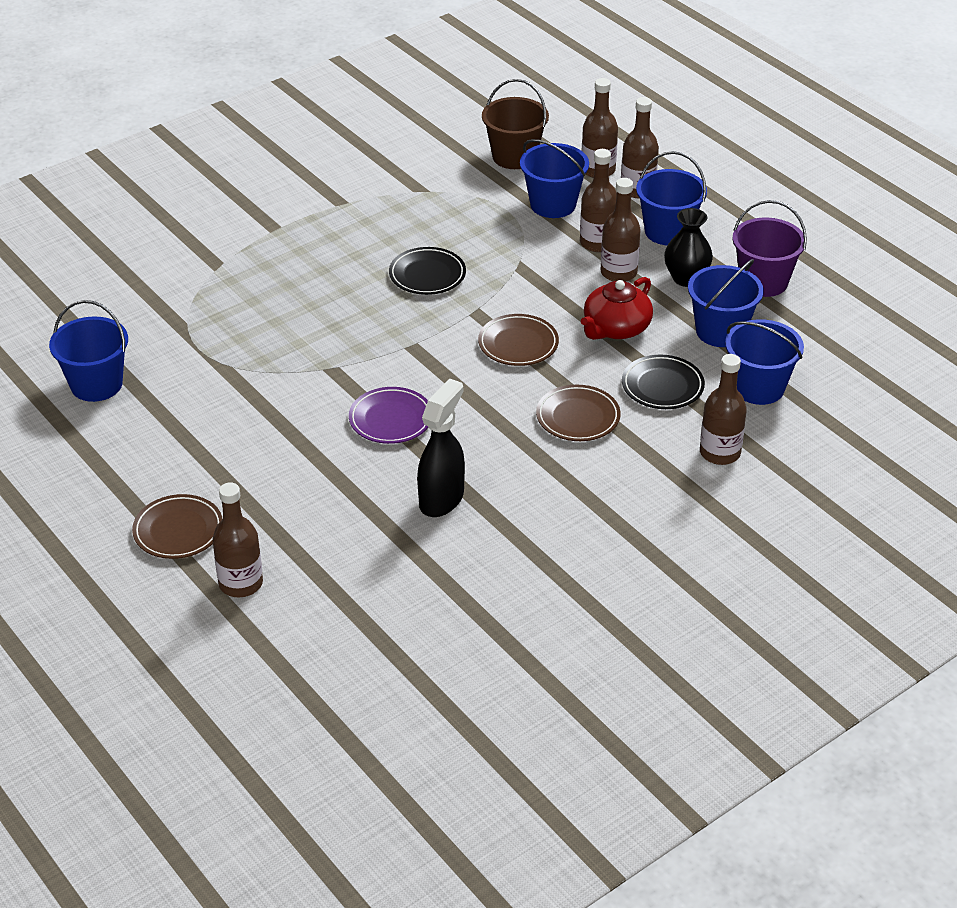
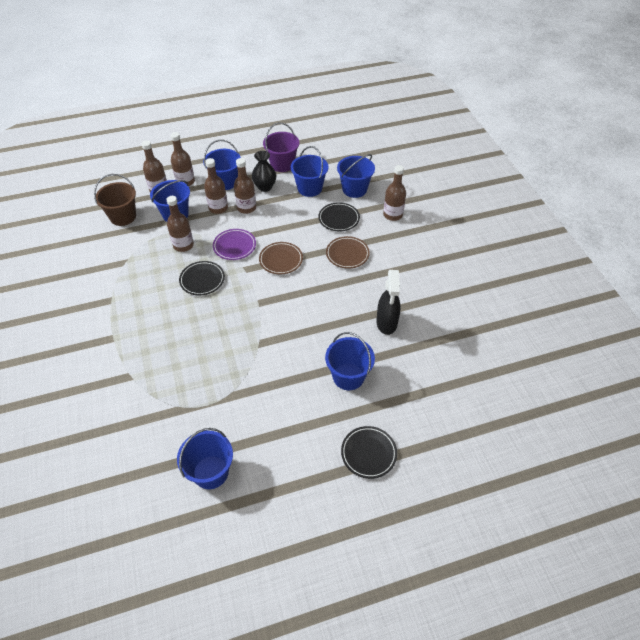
camera: 70 degrees left, 10 degrees up
brown plate [132,494,222,559] -> black plate [341,426,397,479]
brown bottle [213,482,263,597] -> brown bottle moved to [166,196,194,252]
purple plate [349,387,428,444] -> purple plate moved to [213,229,256,260]
black spray bottle [417,378,465,517] -> black spray bottle turned 135 degrees counterclockwise [376,270,401,335]
red teapot [581,277,653,340] -> none
none -> blue bucket [325,332,375,390]

